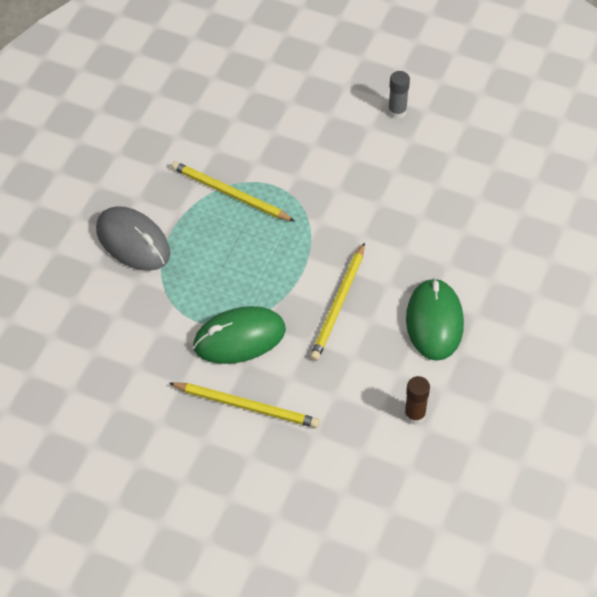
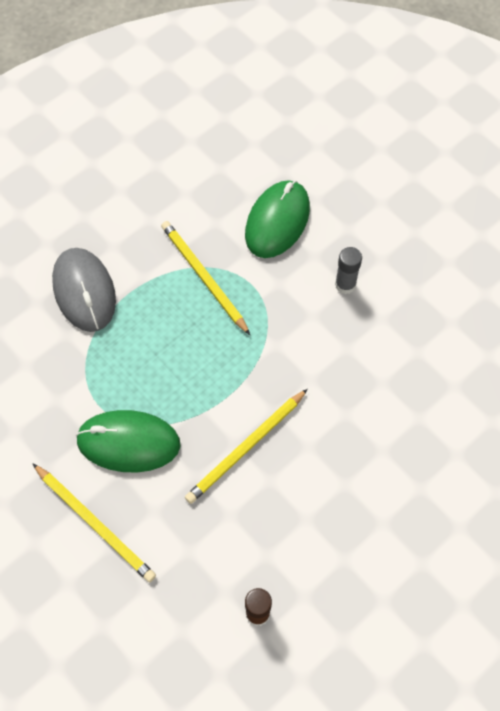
camera: 25 degrees right, 10 degrees up
grey glue stick [388,71,410,119] -> grey glue stick moved to [335,247,362,294]
green mouse [406,278,464,361] -> green mouse moved to [245,180,310,258]

